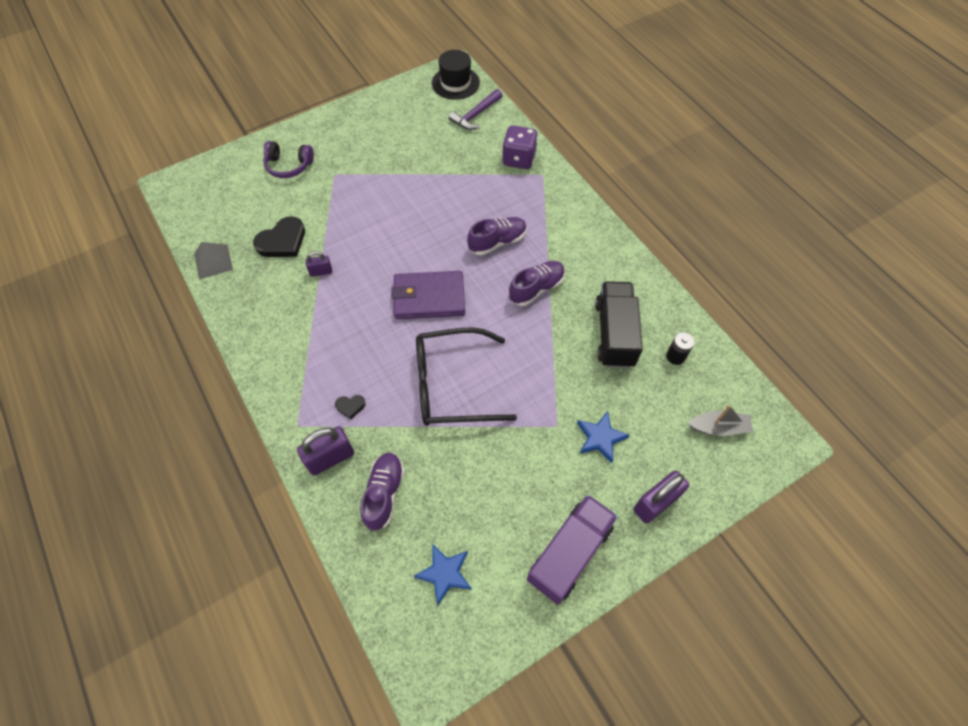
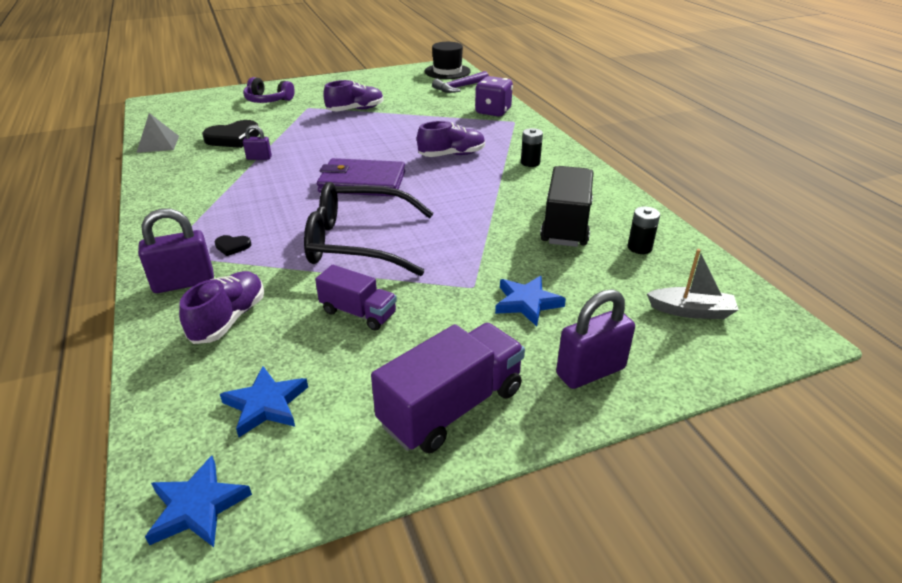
camera: 10 degrees right, 25 degrees down
purple shoe [509,261,565,306] -> purple shoe moved to [323,80,383,111]
none -> blue star [145,456,252,547]
none -> purple truck [315,265,397,331]
none -> black battery [521,128,543,167]

